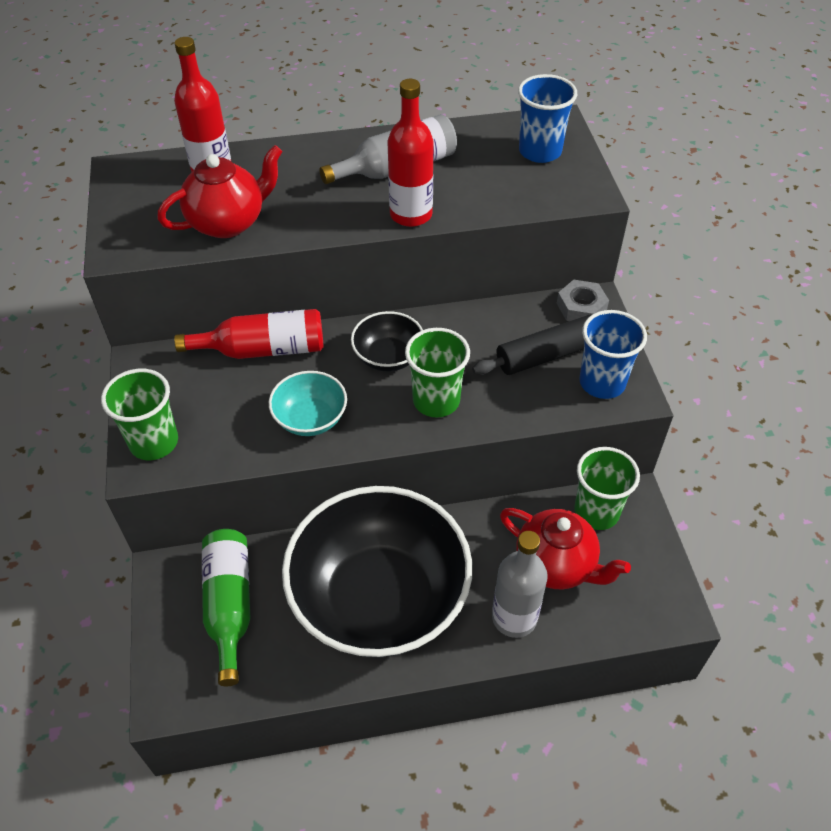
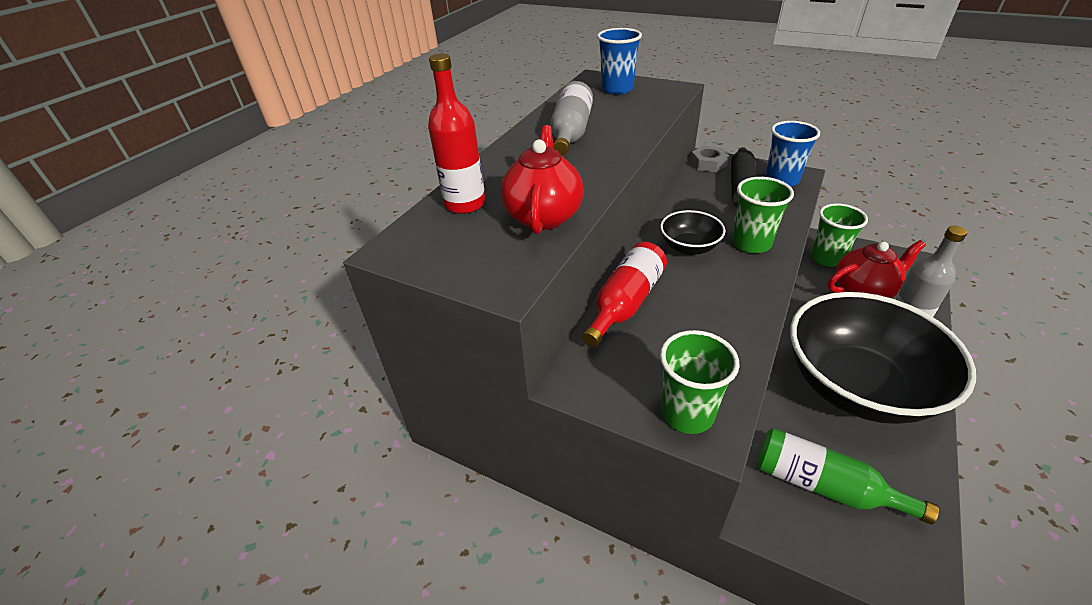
camera: 50 degrees left, 10 degrees down
turquoise bowl [269,371,347,436] -> none
red bottle [387,79,434,227] -> none

